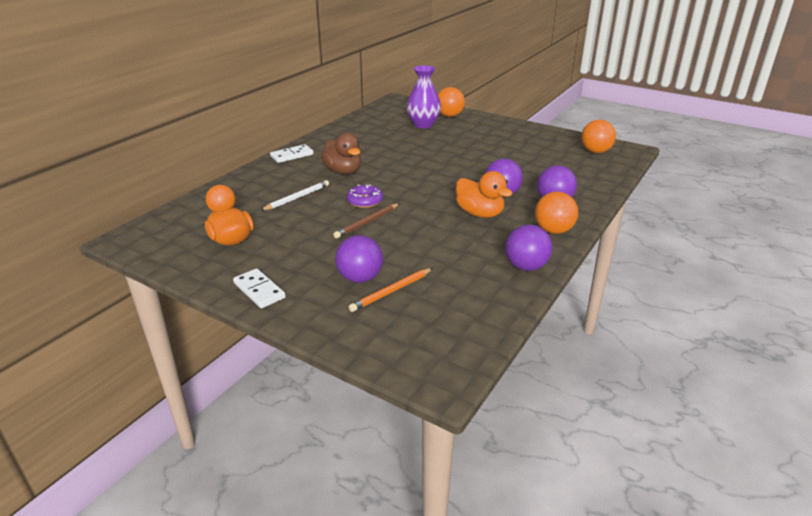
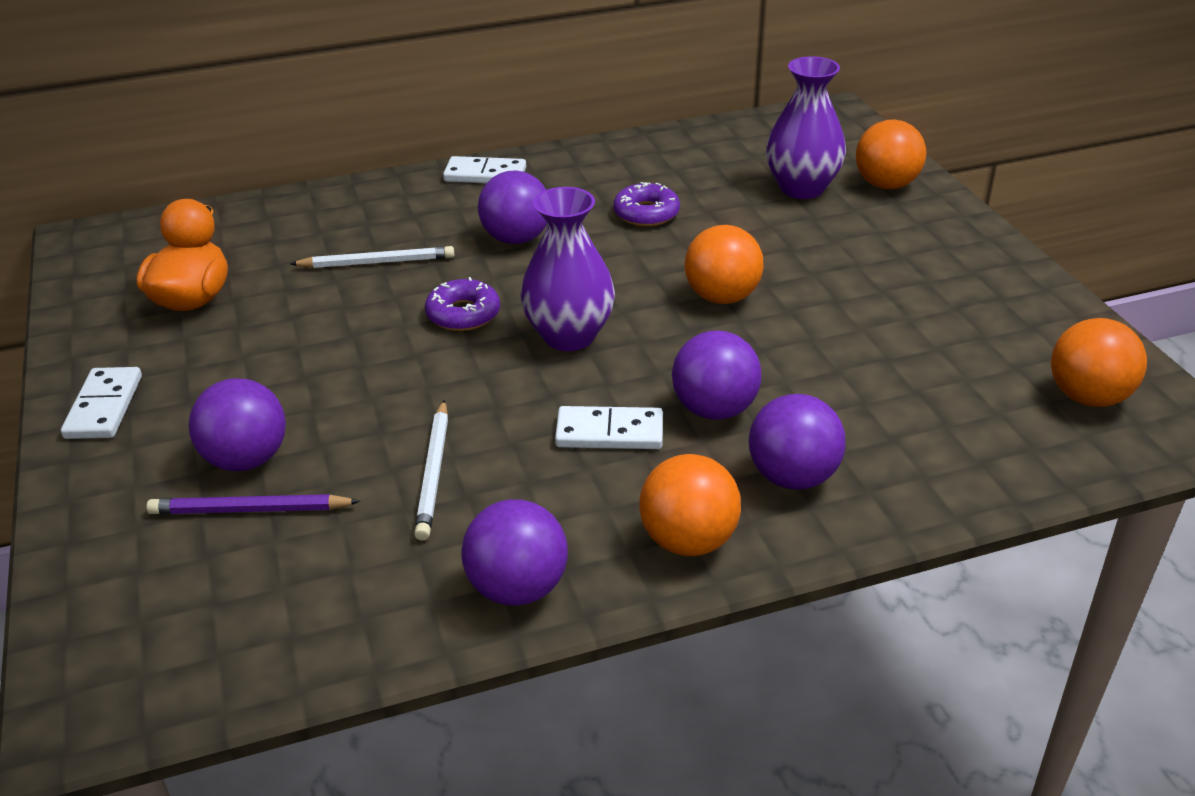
camera: 40 degrees right, 5 degrees up
brown duck [321,133,361,175] -> purple ball [478,170,547,244]
brown pencil [333,203,400,238] -> none
orange pencil [349,268,433,312] -> purple pencil [147,494,361,514]
orange duck [456,171,513,218] -> white domino [555,406,663,449]
none -> white pencil [414,400,448,541]
none -> purple vase [520,187,615,351]
none -> purple donut [613,182,680,227]
none -> orange ball [685,225,764,304]

